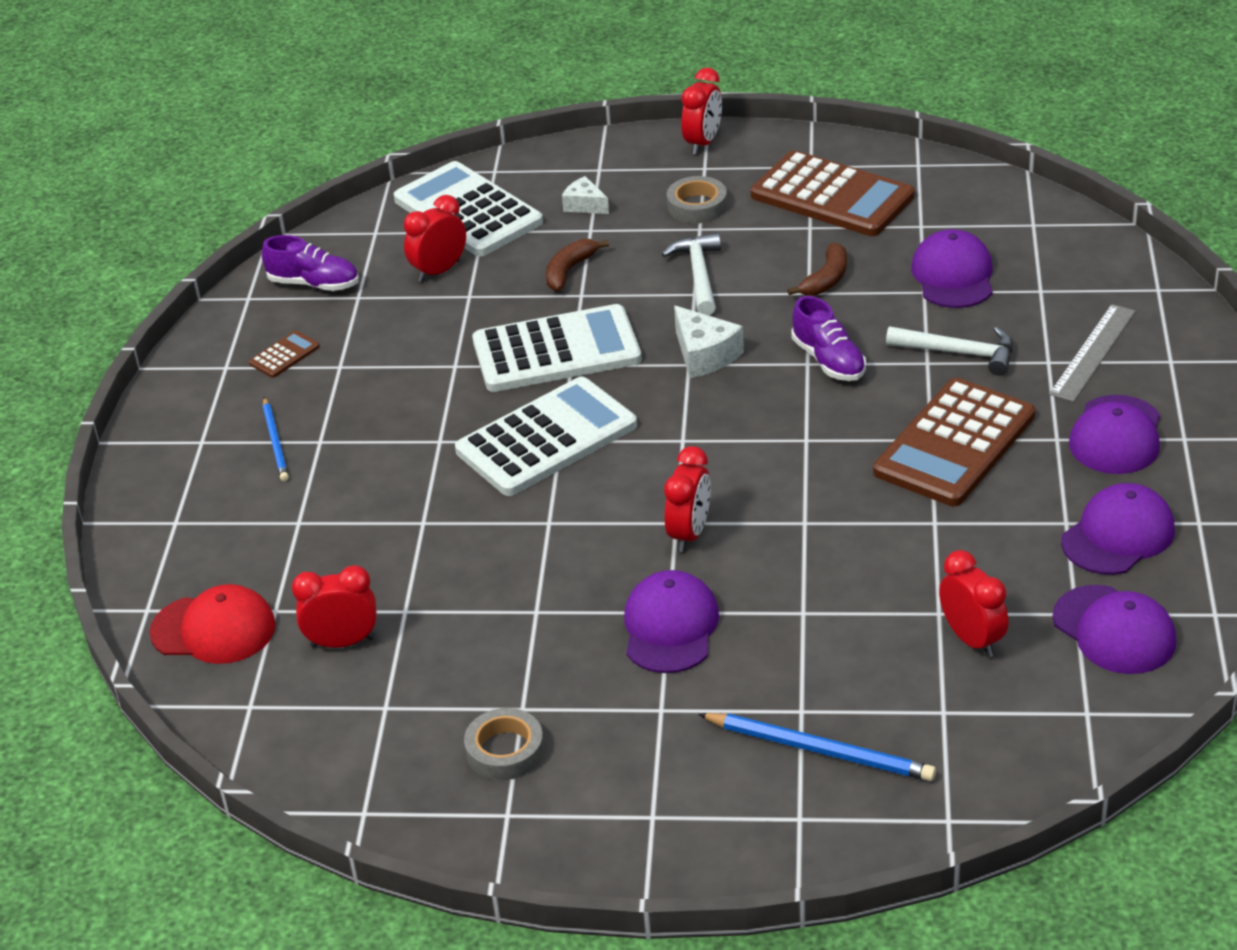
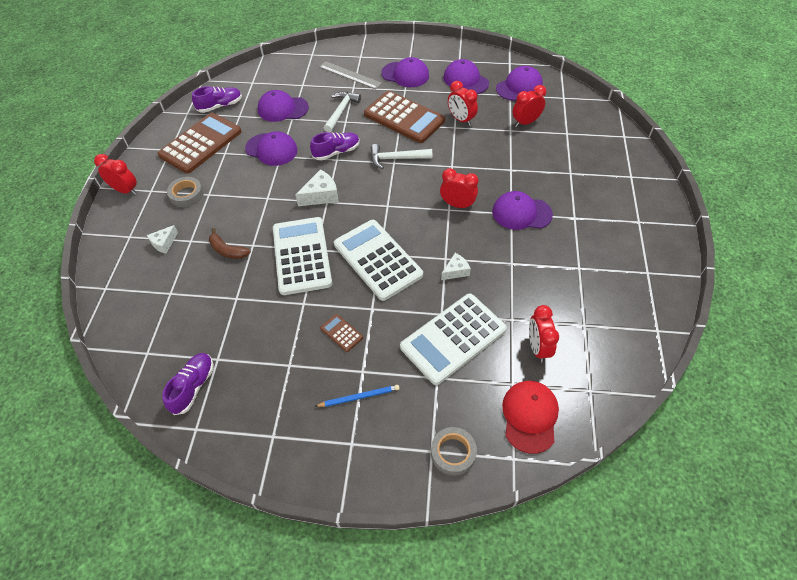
camera: 90 degrees left, 15 degrees up
brown calculator [249,331,320,378] -> brown calculator moved to [320,314,363,352]
white calculator [394,161,543,256] -> white calculator moved to [400,294,507,385]
red clock [404,195,466,282] -> red clock moved to [448,81,478,126]
grey tape [464,708,544,780] -> grey tape moved to [431,427,477,476]
white hammer [662,233,721,316] -> white hammer moved to [371,144,432,169]
blue pencil [698,713,936,781] -> none
brown banana [787,243,847,296] -> purple cap [245,131,298,166]
none -> purple shoe [192,86,242,113]
none -> white cheese [441,253,471,280]

